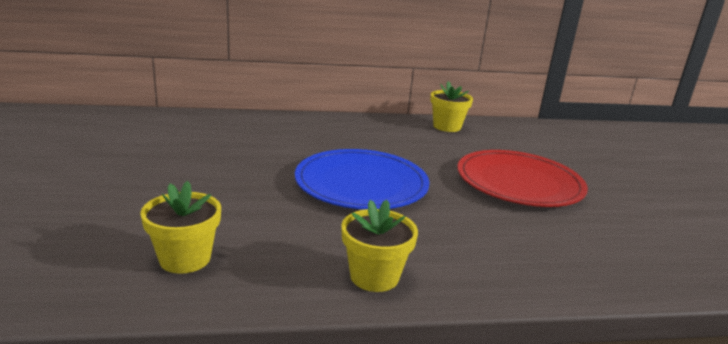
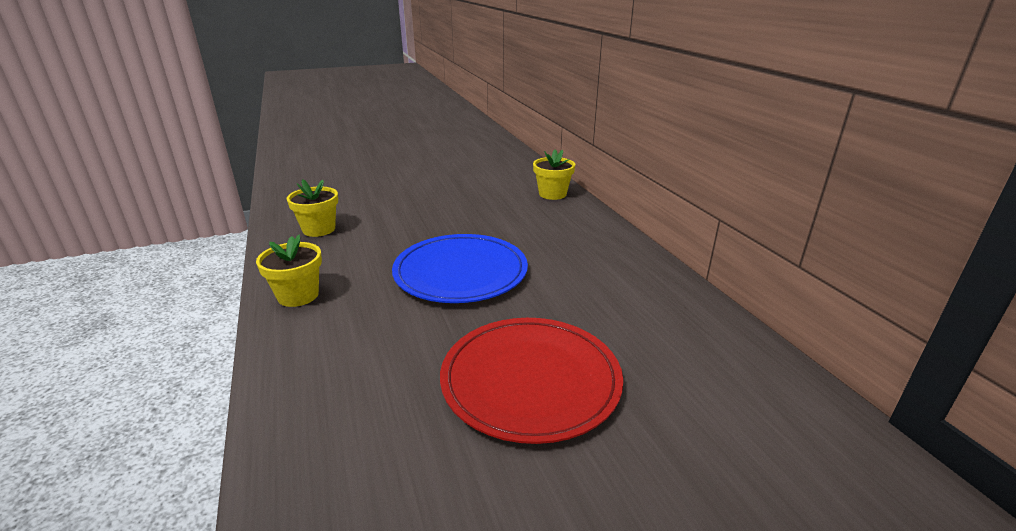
camera: 80 degrees right, 5 degrees up
yellow flower pot [430,81,473,132] -> yellow flower pot moved to [533,150,575,200]

